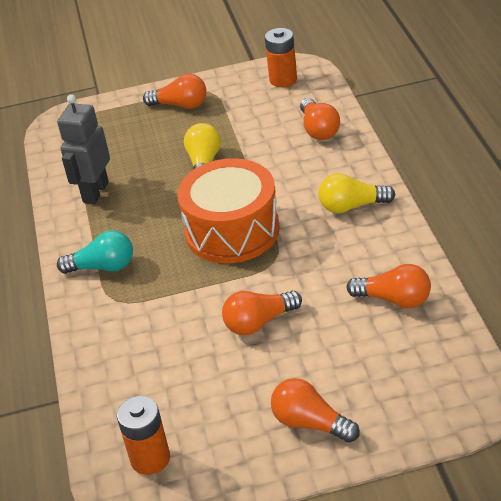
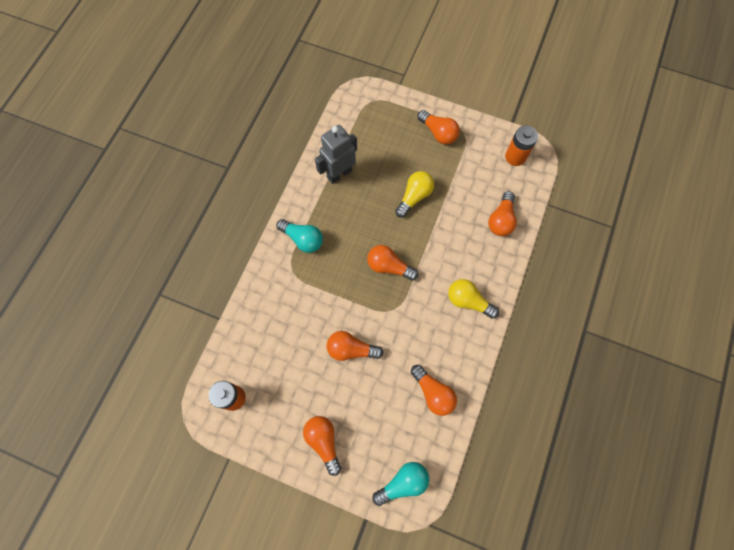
camera: 30 degrees right, 30 degrees up
orange drum [177,158,280,263] -> orange light bulb [367,245,418,281]
none -> turquoise light bulb [372,462,429,506]

